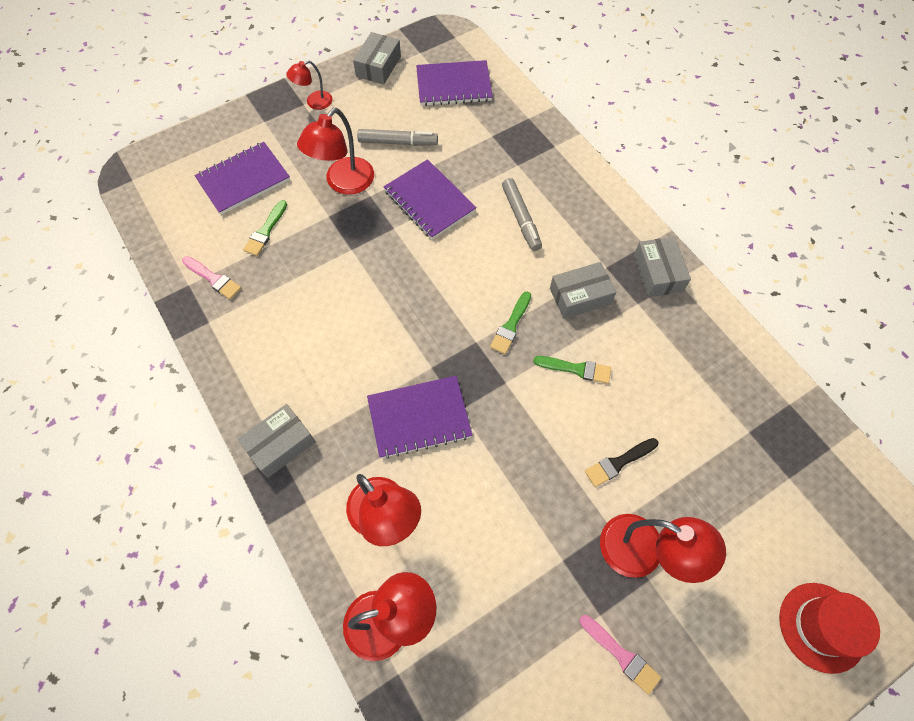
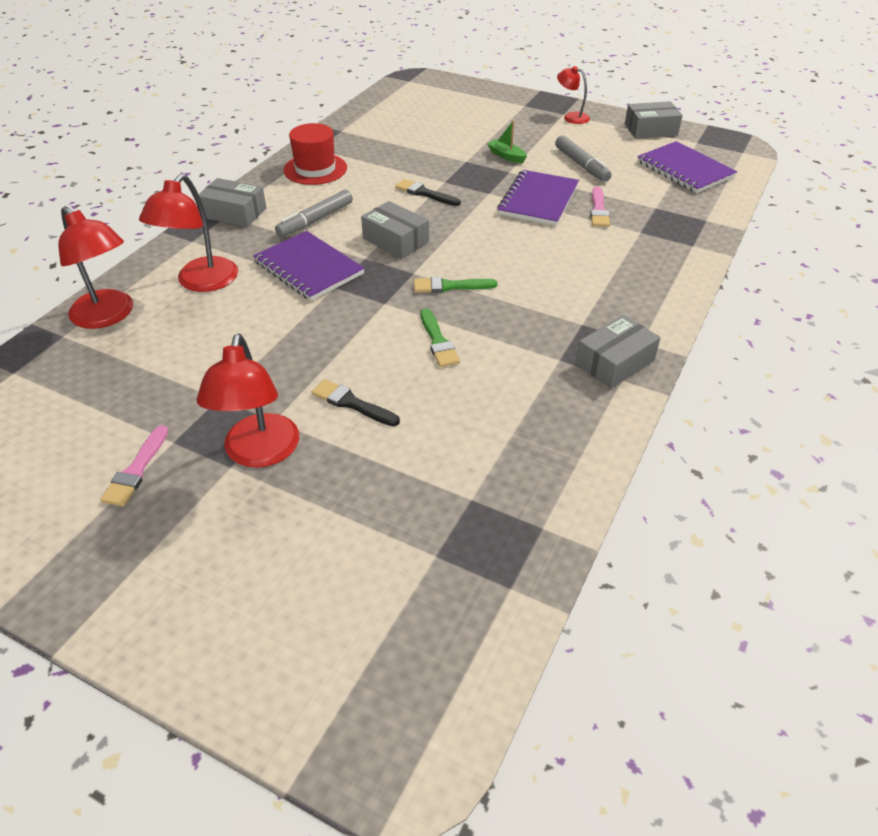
camera: 60 degrees right, 20 degrees down
pink brush [182,256,241,299] -> pink brush moved to [590,186,610,227]
purple notebook [194,142,290,215] -> none
green brush [243,200,287,256] -> none
red lamp [297,108,374,195] -> green boat [487,121,527,163]
grey marker [502,178,542,251] -> grey marker moved to [275,190,353,237]
grey box [550,262,616,319] -> grey box moved to [361,201,429,258]
red hat [779,583,880,674] -> red hat moved to [283,123,347,185]
none -> black brush [395,179,461,206]

